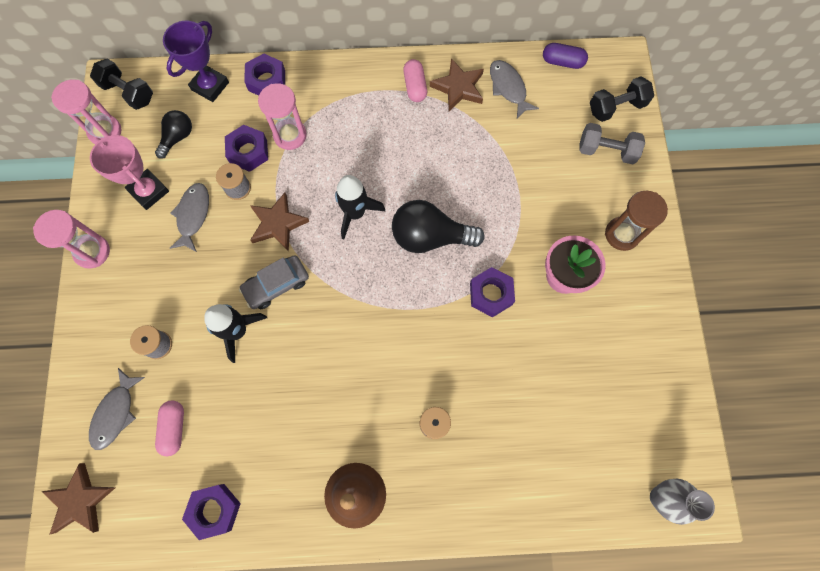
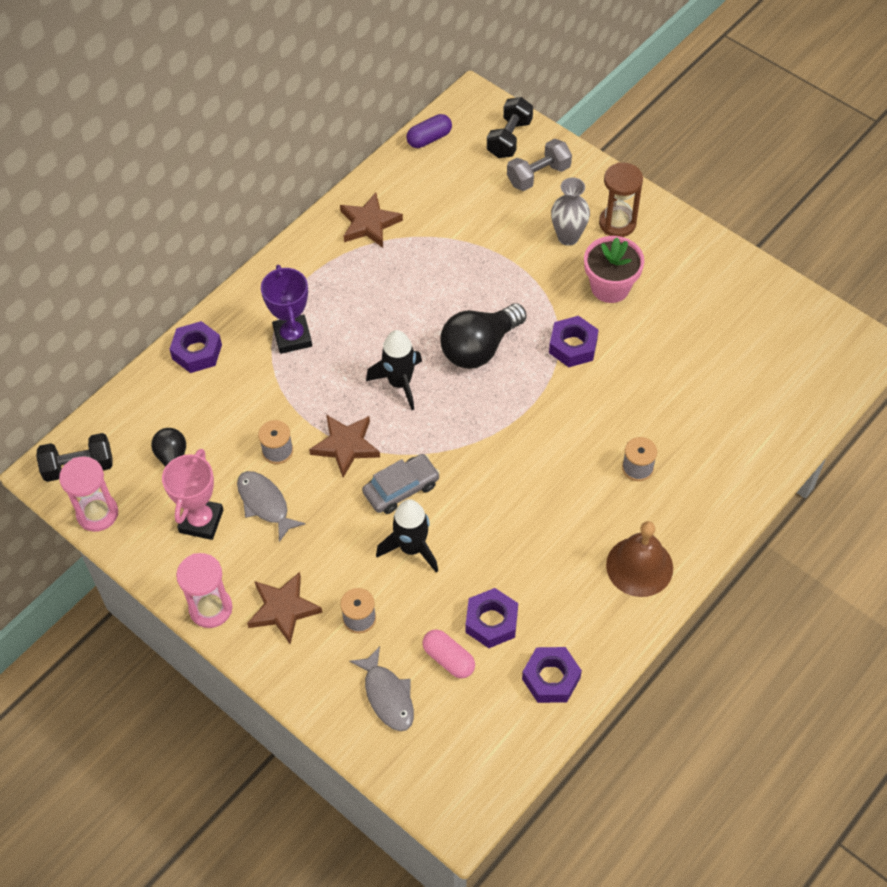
camera: 45 degrees left, 15 degrees down
brown star [41,463,116,535] -> brown star moved to [247,572,322,644]
pink trophy [90,135,169,210] -> pink trophy turned 75 degrees counterclockwise [162,449,223,540]
purple trophy [163,21,229,102] -> purple trophy moved to [261,265,312,354]
purple nut [225,125,268,172] -> purple nut moved to [466,588,518,648]
grey car [239,255,309,309] -> grey car turned 135 degrees counterclockwise [362,454,440,514]
pink hourglass [258,83,307,150] -> none
pink capsule [403,59,427,102] -> none
grey fish [490,60,539,118] -> none
grey vase [650,479,715,525] -> grey vase moved to [551,177,590,246]

